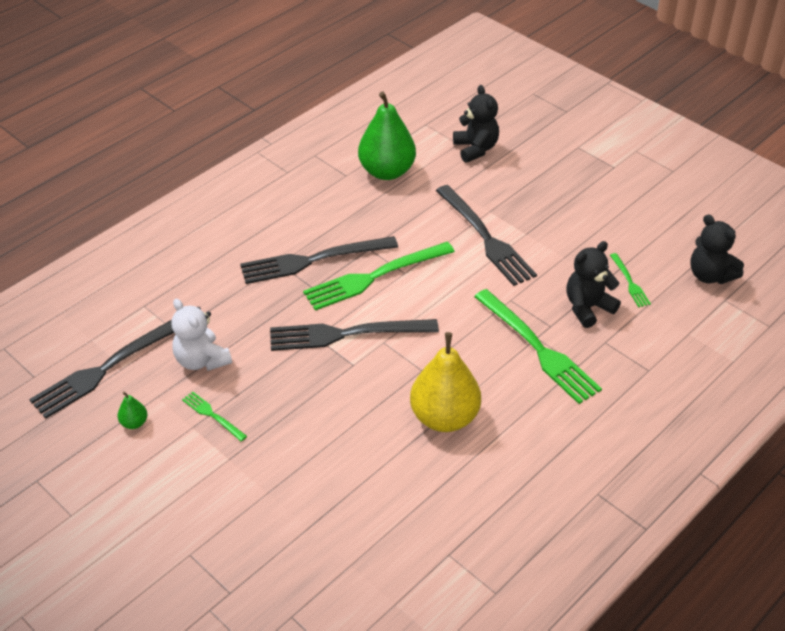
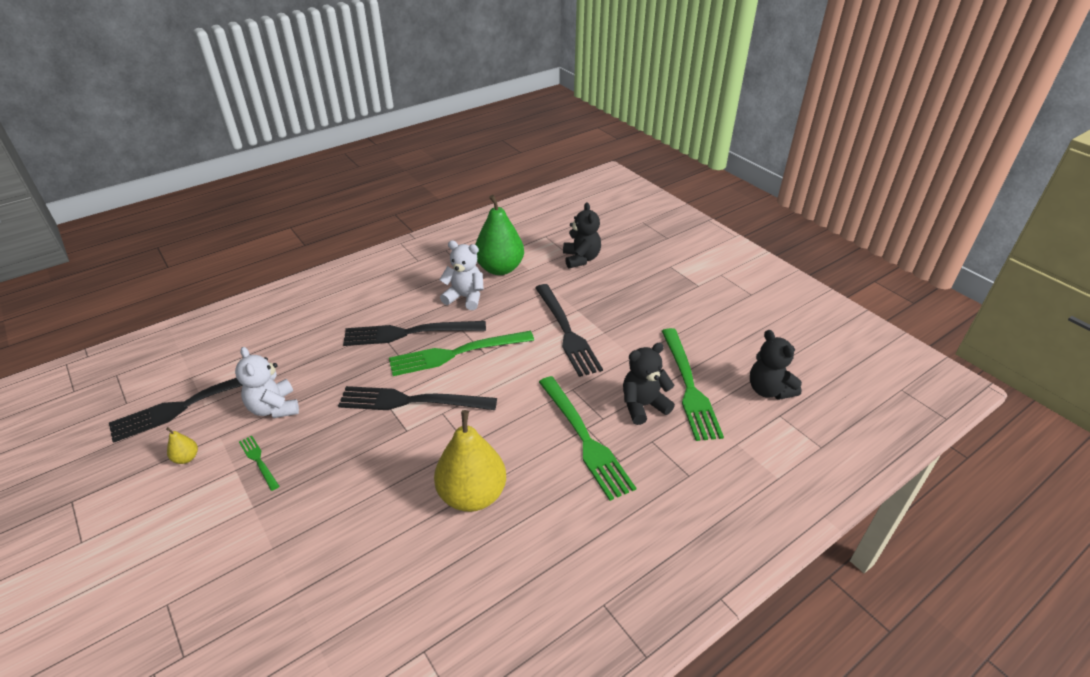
camera: 10 degrees right, 5 degrees down
green pear [118,392,147,429] -> yellow pear [166,427,198,464]
green fork [610,253,651,307] -> green fork [662,328,724,441], size x2.14
none -> white teddy bear [439,240,484,310]

